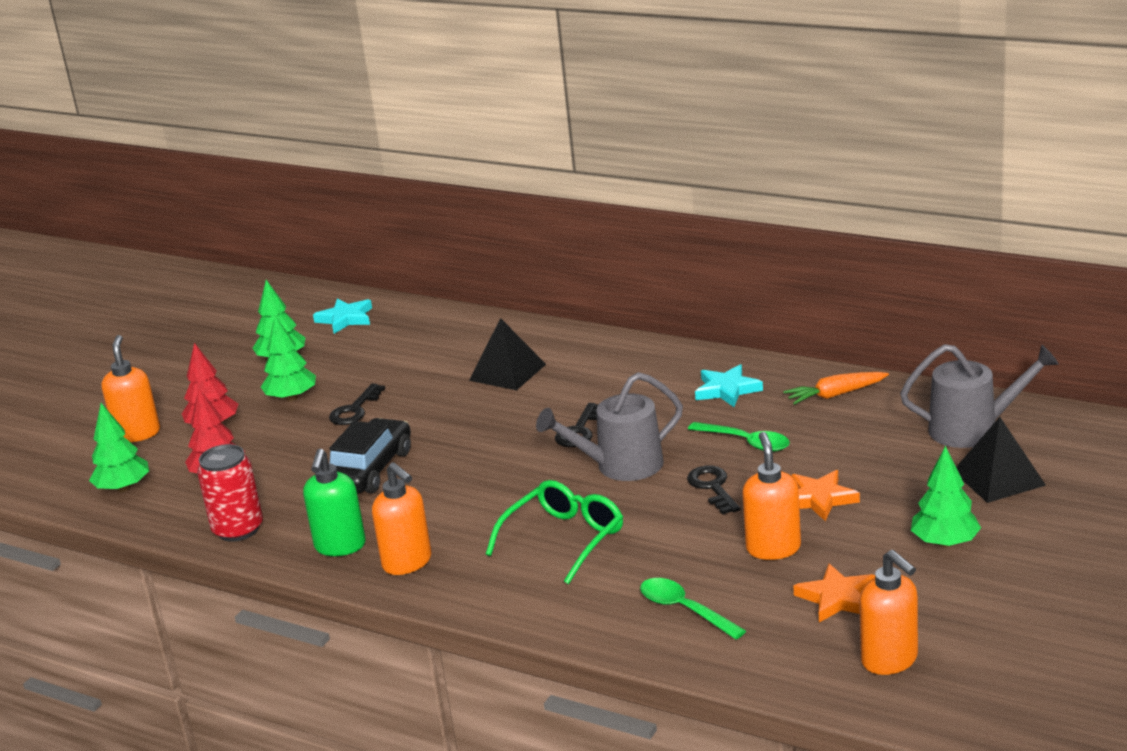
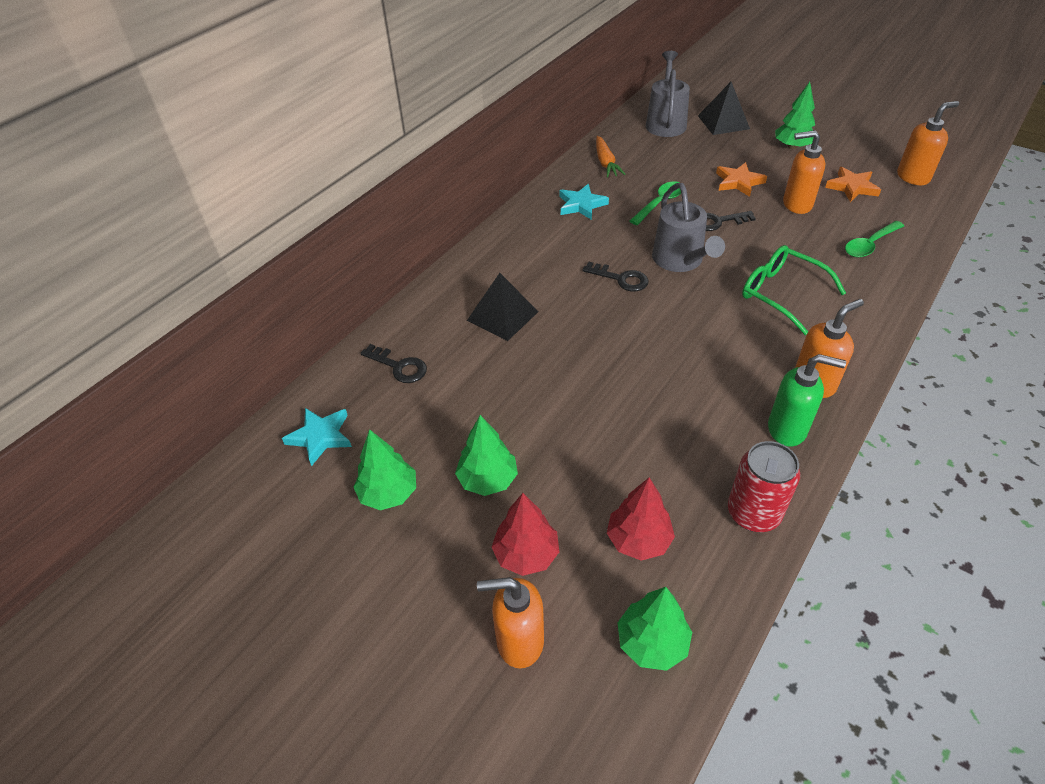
camera: 85 degrees left, 20 degrees up
black key [329,384,385,425] -> black key moved to [360,344,427,383]
black car [329,418,411,494] -> none

